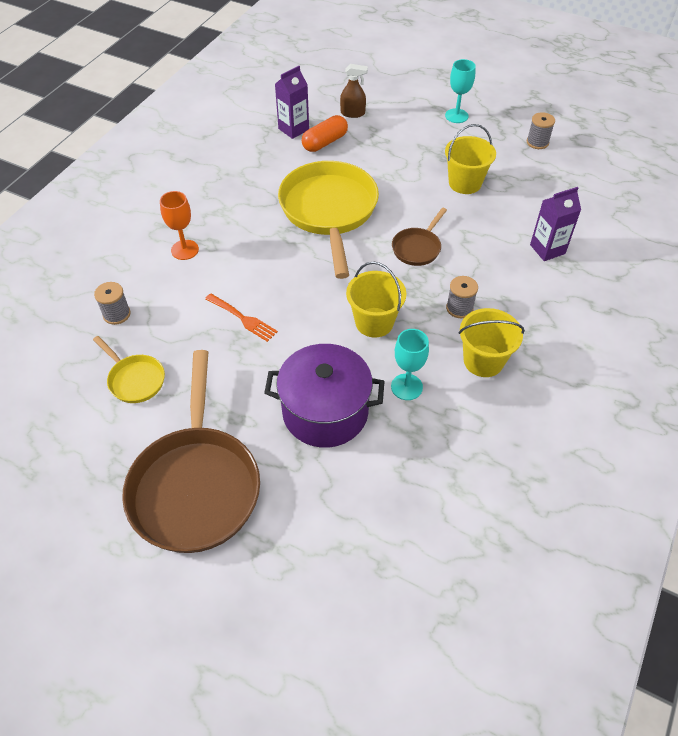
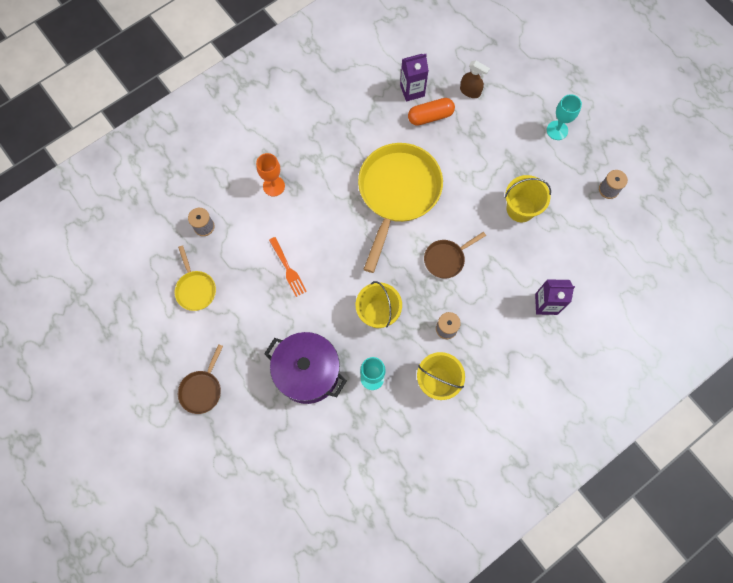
camera: 25 degrees right, 20 degrees up
brown pan [122,350,260,553] -> brown pan [178,344,223,414], size x0.47

